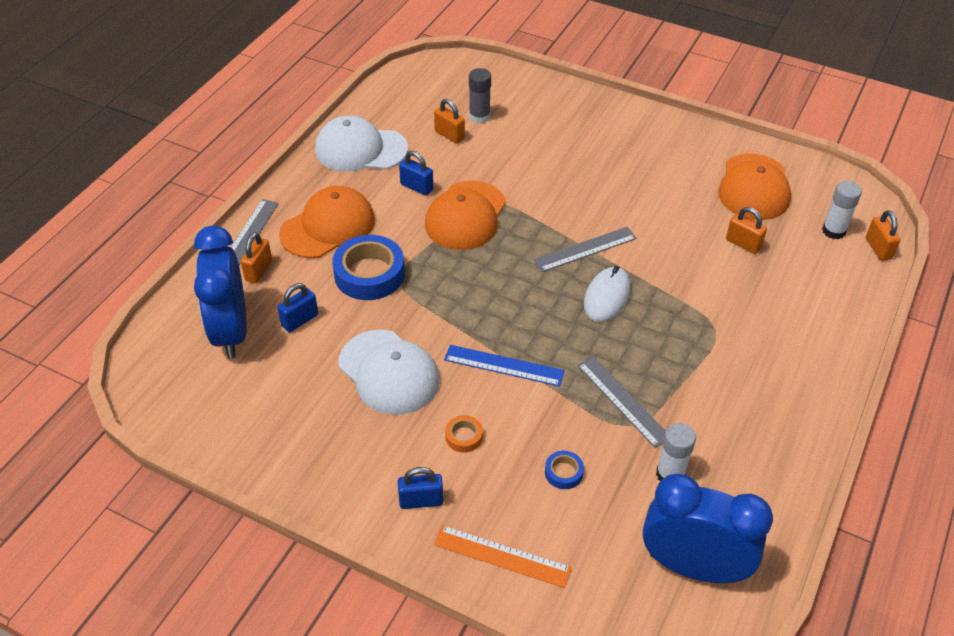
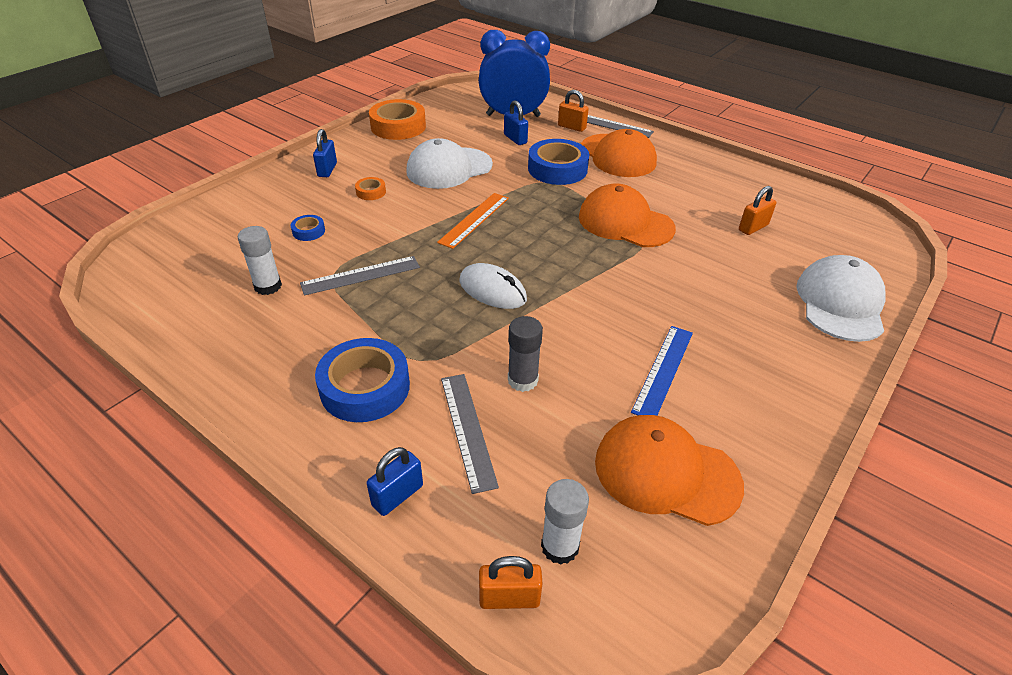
camera: 100 degrees right, 5 degrees down
white cap [315,115,408,172] -> white cap moved to [797,255,886,342]
blue padlock [399,151,433,196] -> blue padlock moved to [367,447,423,516]
orange ruler [434,525,572,588] -> orange ruler moved to [437,193,509,249]
blue ruler [444,345,565,387] -> blue ruler moved to [631,326,693,416]
grey glue stick [469,68,491,123] -> grey glue stick moved to [508,316,543,392]
grey ruler [534,227,637,272] -> grey ruler moved to [441,374,499,494]
blue clock [643,474,773,583] -> none
orange padlock [726,207,767,254] -> none
none -> blue tape [315,338,410,422]
none -> orange tape [369,99,426,140]

